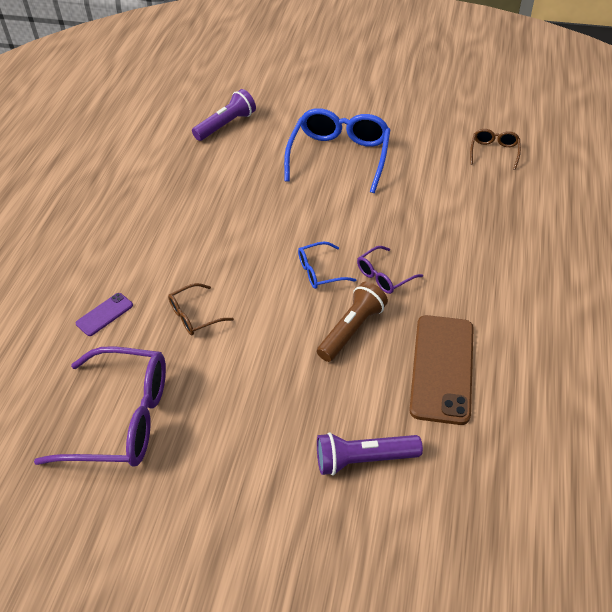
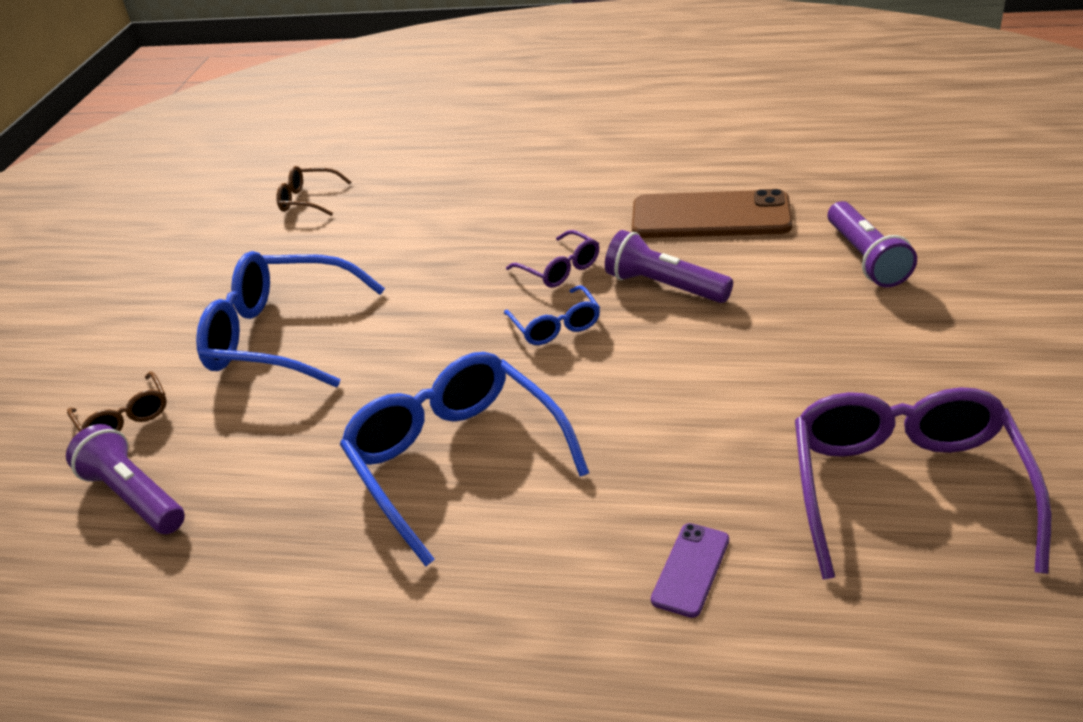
camera: 90 degrees left, 10 degrees down
purple phone [76,293,133,336] -> purple phone turned 75 degrees clockwise [651,523,729,618]
brown glasses [168,283,234,335] -> brown glasses moved to [67,371,167,432]
brown flashlight [317,282,388,362] -> purple flashlight [605,230,733,303]
none -> blue glasses [340,352,589,566]

